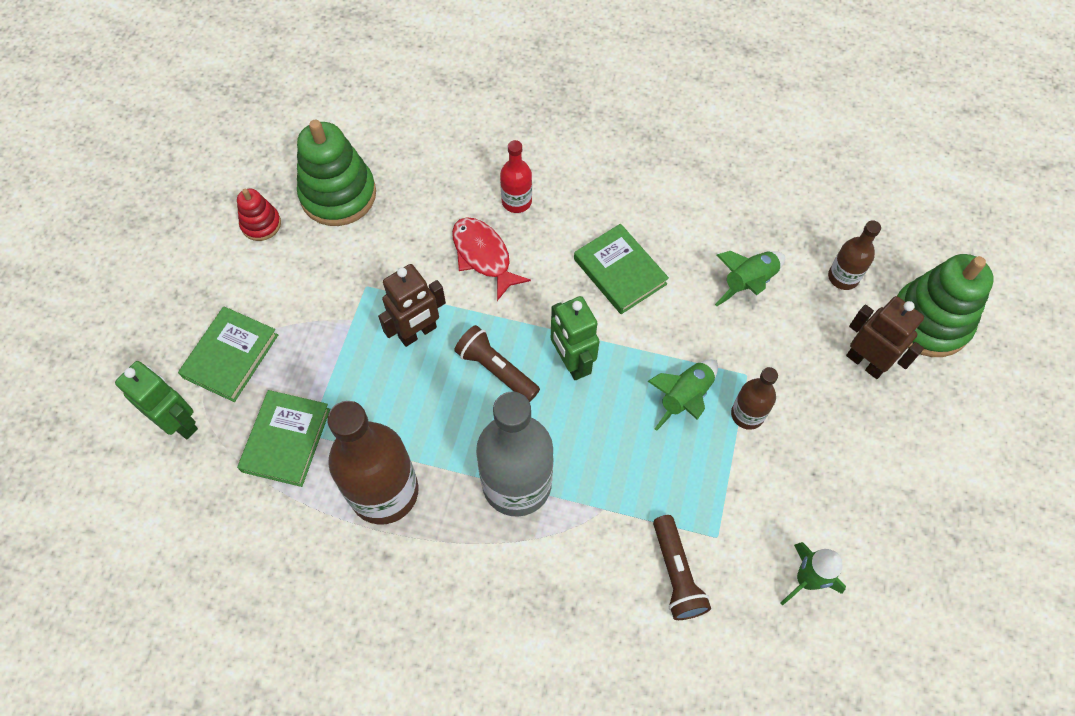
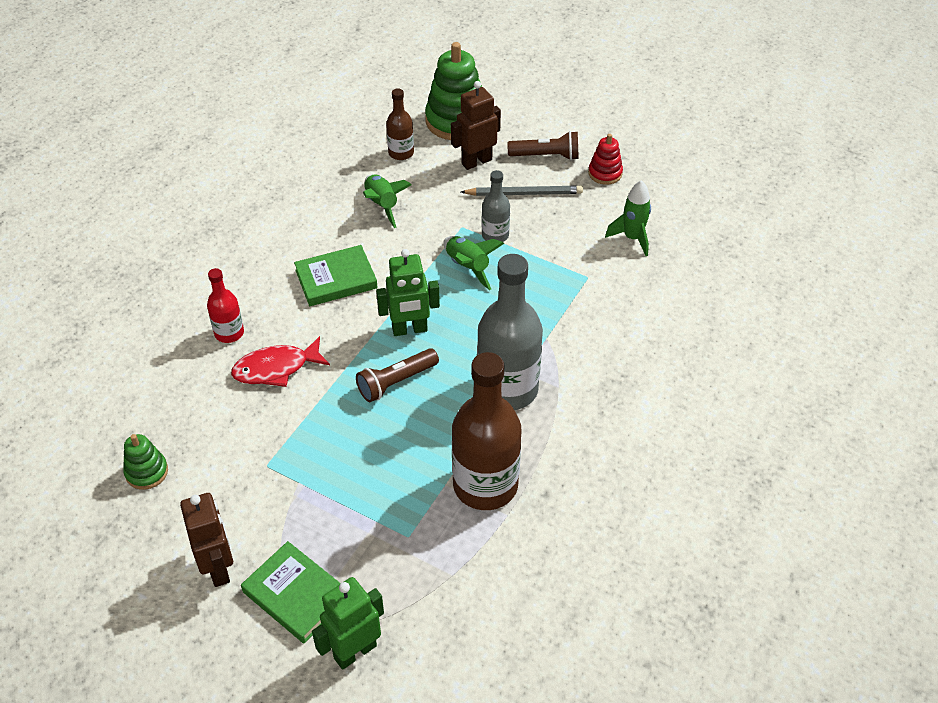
camera: 75 degrees left, 15 degrees down
red stacking toy [237,189,281,241] -> red stacking toy moved to [588,134,623,185]
green book [237,390,330,487] -> none
green stacking toy [297,120,376,226] -> green stacking toy [123,434,168,490], size x0.52
brown robot [378,264,446,347] -> brown robot moved to [180,493,233,587]
brown flashlight [653,515,711,620] -> brown flashlight moved to [507,131,579,160]
brown bottle [731,367,778,430] -> grey bottle [482,170,510,242]
none -> grey pencil [461,185,583,196]

